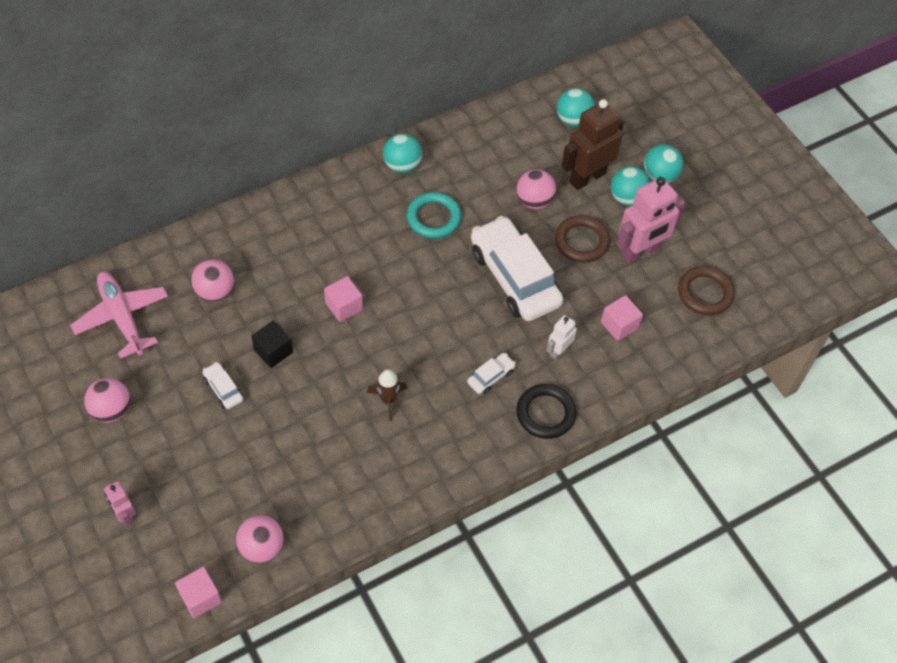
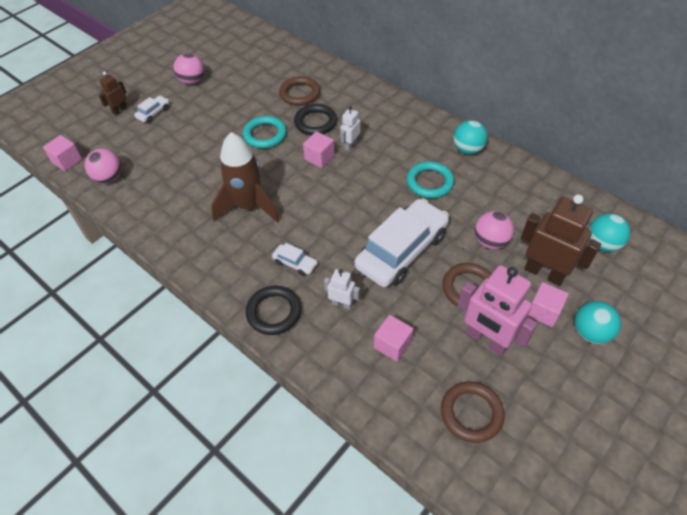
camera: 75 degrees right, 5 degrees down
pink plane [70,272,168,359] -> none
pink robot [104,481,136,526] -> brown robot [99,72,128,115]
pink ball [191,260,234,301] -> brown ring [279,76,320,106]
white car [203,362,243,409] -> white car moved to [134,96,169,122]
black cube [251,320,293,368] -> turquoise ring [243,116,287,148]
brown rocket [367,369,407,421] -> brown rocket [211,132,280,223], size x2.00
turquoise ball [611,166,650,206] -> pink cube [528,282,569,327]
none -> black ring [294,104,337,135]
none -> white robot [340,106,360,151]

